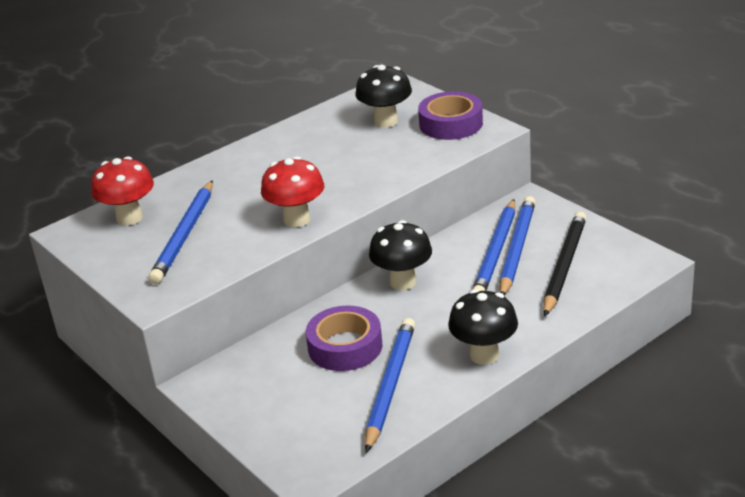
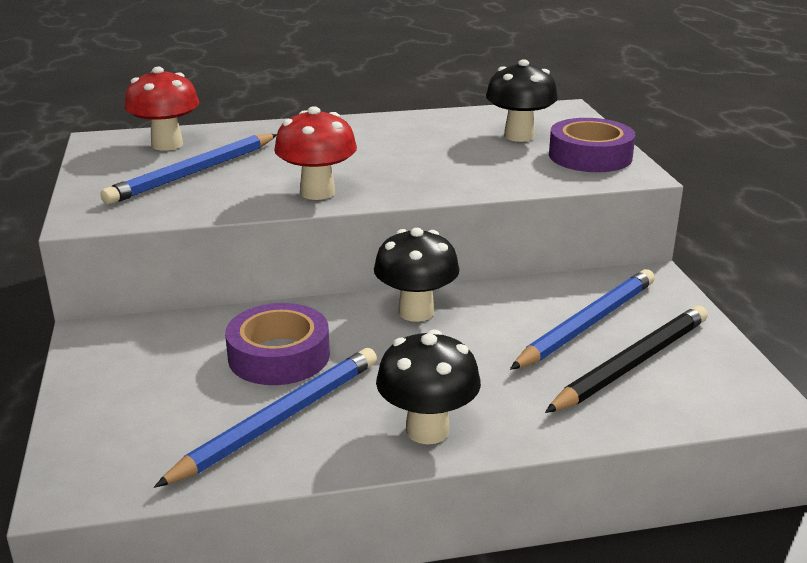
camera: 25 degrees right, 5 degrees down
blue pencil [473,199,515,291] -> none

